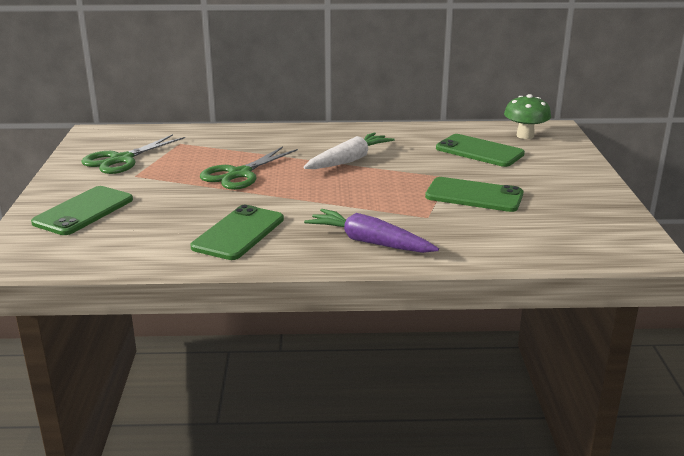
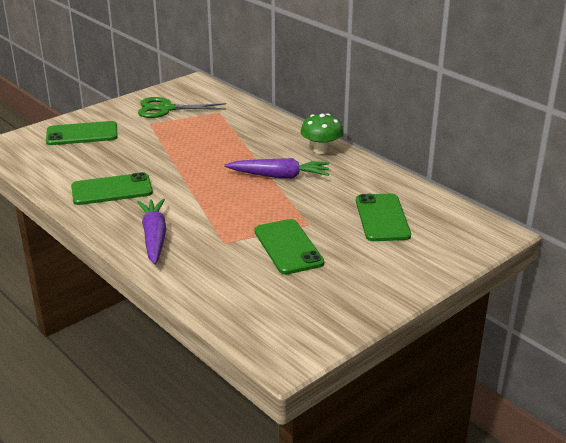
camera: 50 degrees right, 5 degrees up
green scissors [200,146,298,190] -> none
white carrot [304,132,395,169] -> purple carrot [225,158,329,179]
green mushroom [504,94,551,139] -> green mushroom moved to [300,114,343,154]

